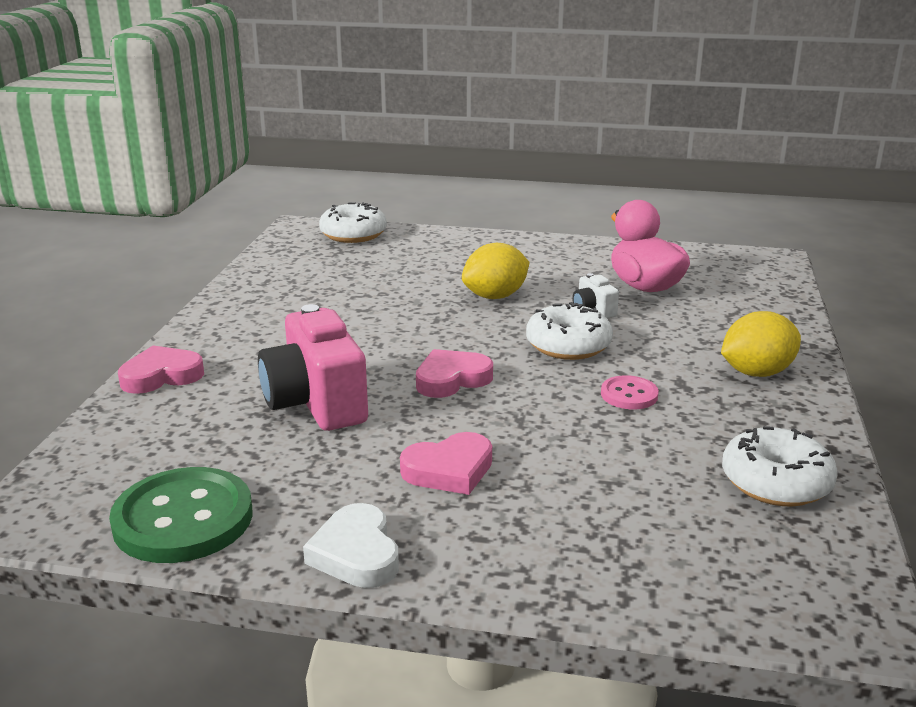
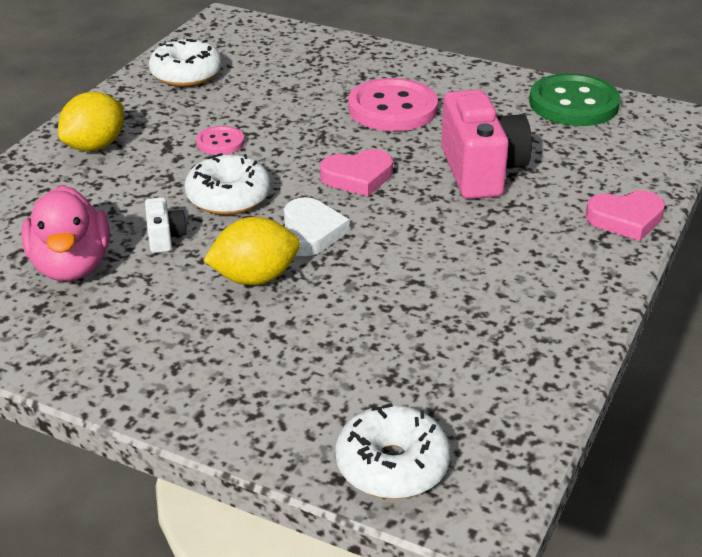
camera: 165 degrees left, 10 degrees up
white heart [303,503,399,588] -> white heart moved to [284,197,349,256]
pink heart [400,432,492,495] -> pink button [348,78,438,131]
yellow lemon [721,311,801,377] -> yellow lemon turned 45 degrees counterclockwise [58,92,124,152]

